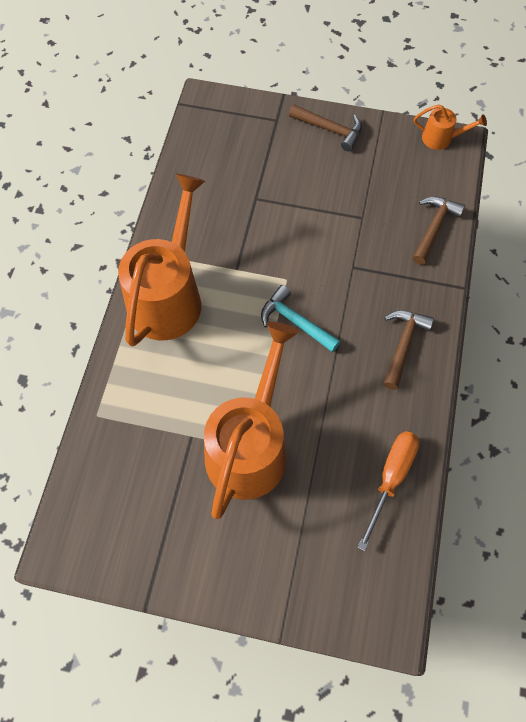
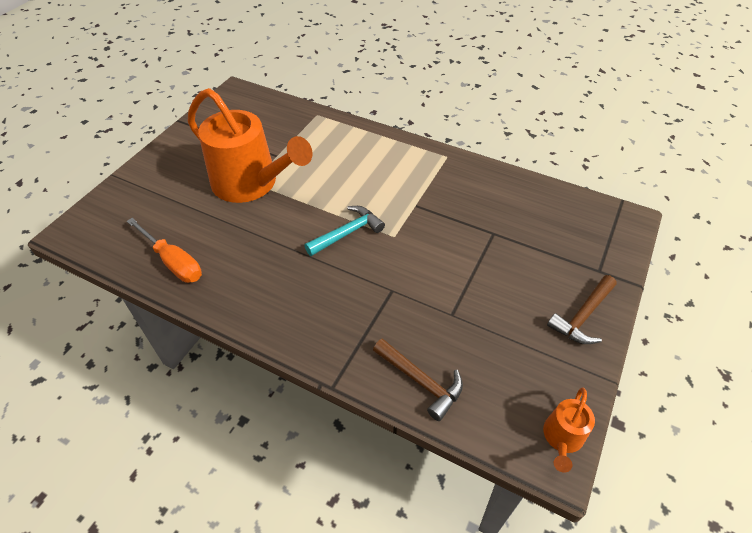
camera: 105 degrees right, 15 degrees down
orange watering can [118,174,205,347] -> none
brown hammer [384,310,434,390] -> none

